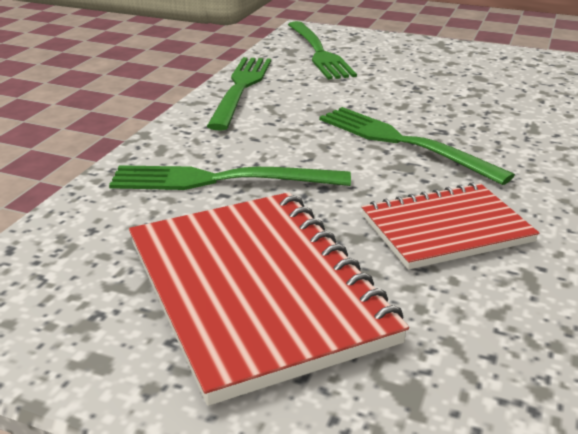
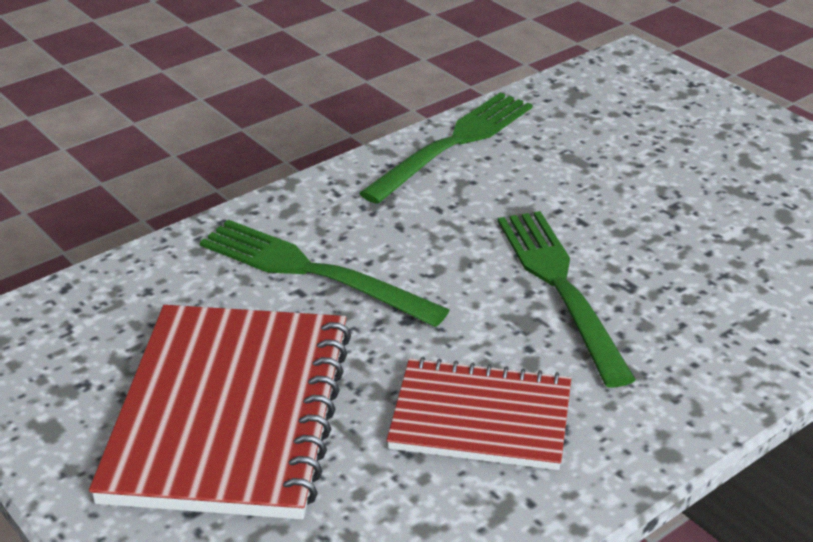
camera: 30 degrees right, 5 degrees up
green fork [288,21,357,80] -> none

